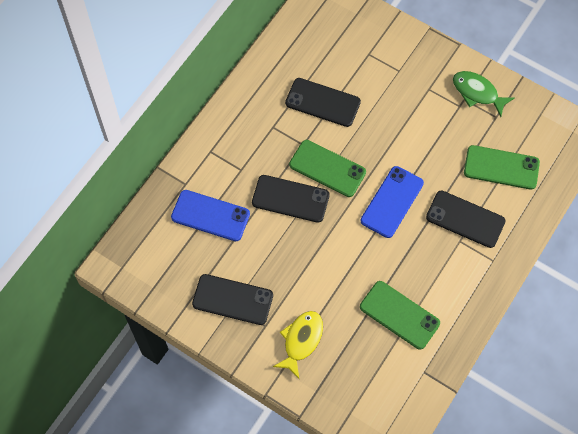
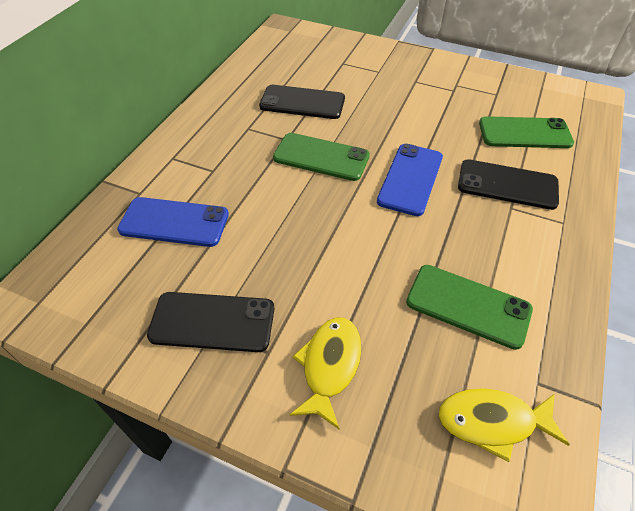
camera: 10 degrees left, 15 degrees down
black phone [252,175,330,223] -> none
green fish [453,71,515,117] -> none
none -> yellow fish [439,388,570,462]

